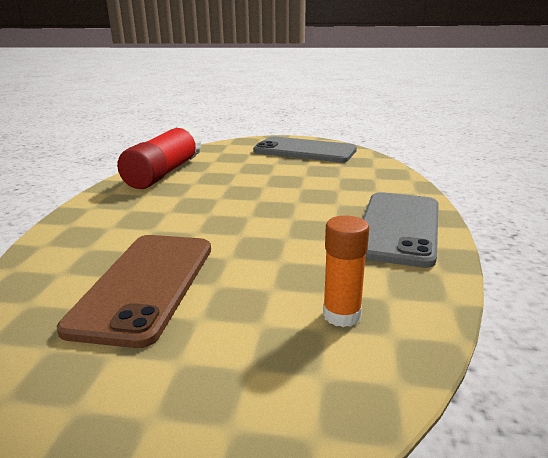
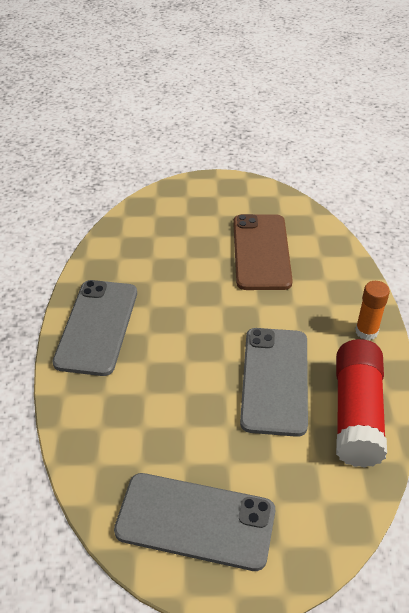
camera: 170 degrees right, 20 degrees up
orange glue stick [323,216,369,327] -> orange glue stick moved to [355,281,390,340]
none -> grey phone [240,328,308,437]

